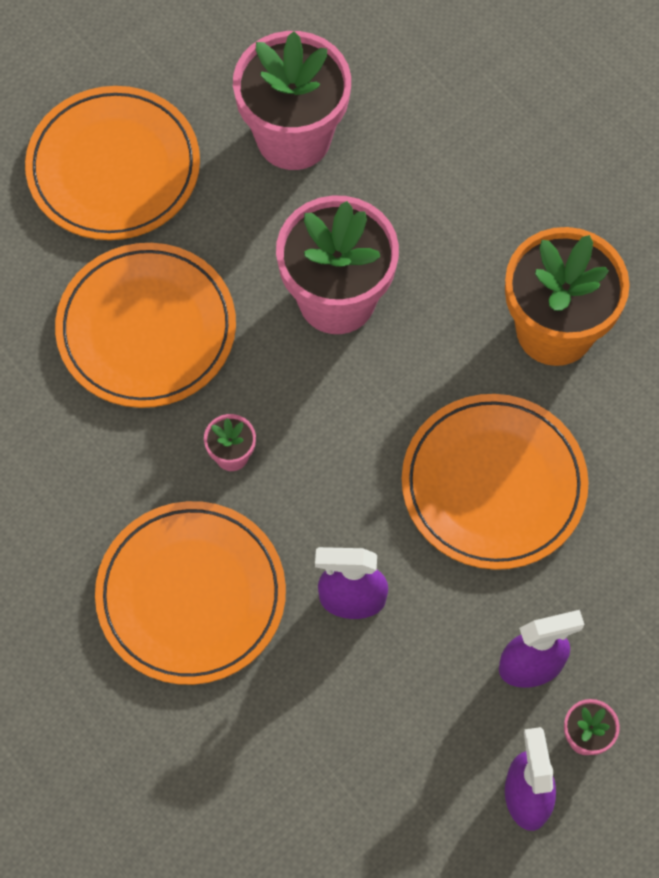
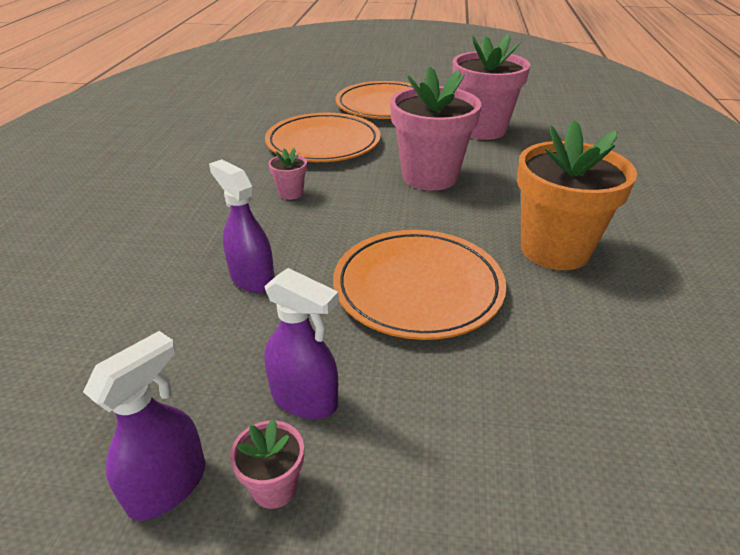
camera: 45 degrees right, 30 degrees down
orange plate [95,501,286,685] -> none

